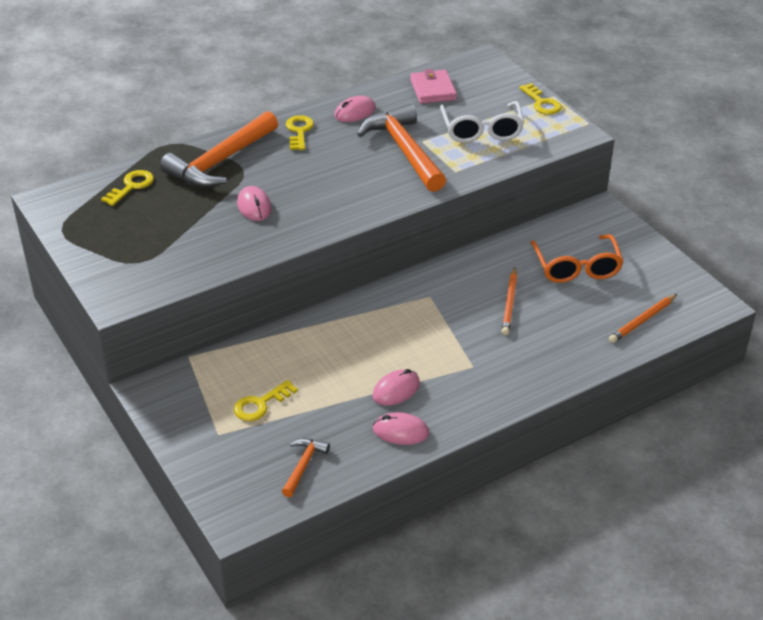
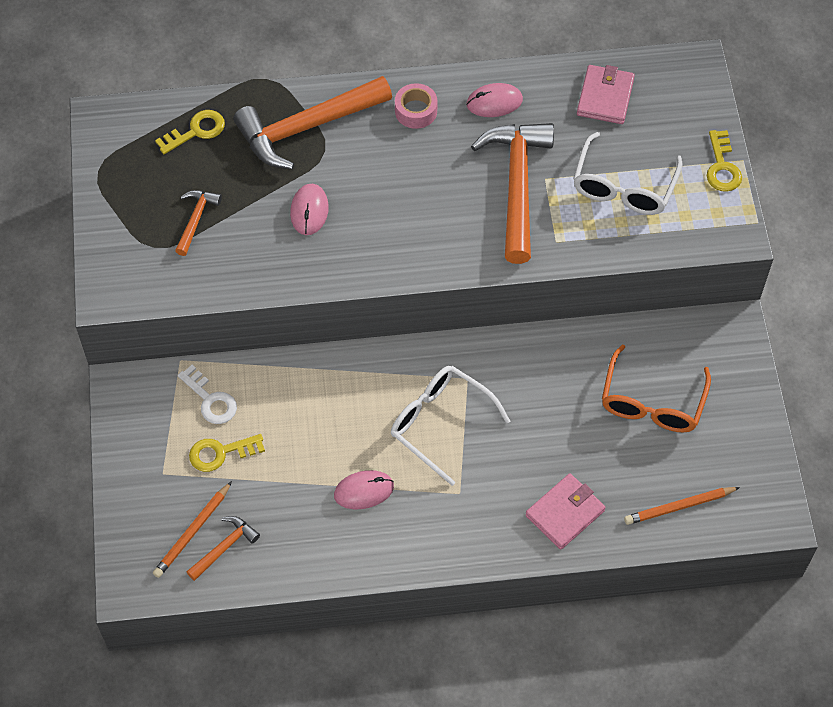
camera: 25 degrees right, 20 degrees up
yellow key [286,115,314,150] -> pink tape [395,83,438,129]
pink mouse [373,412,429,445] -> none
orange pencil [502,268,517,335] -> orange pencil moved to [153,481,232,578]
none -> orange hammer [175,190,222,256]
none -> white key [178,365,237,424]
none -> white glasses [391,366,510,486]
none -> pink wallet [525,473,605,549]

